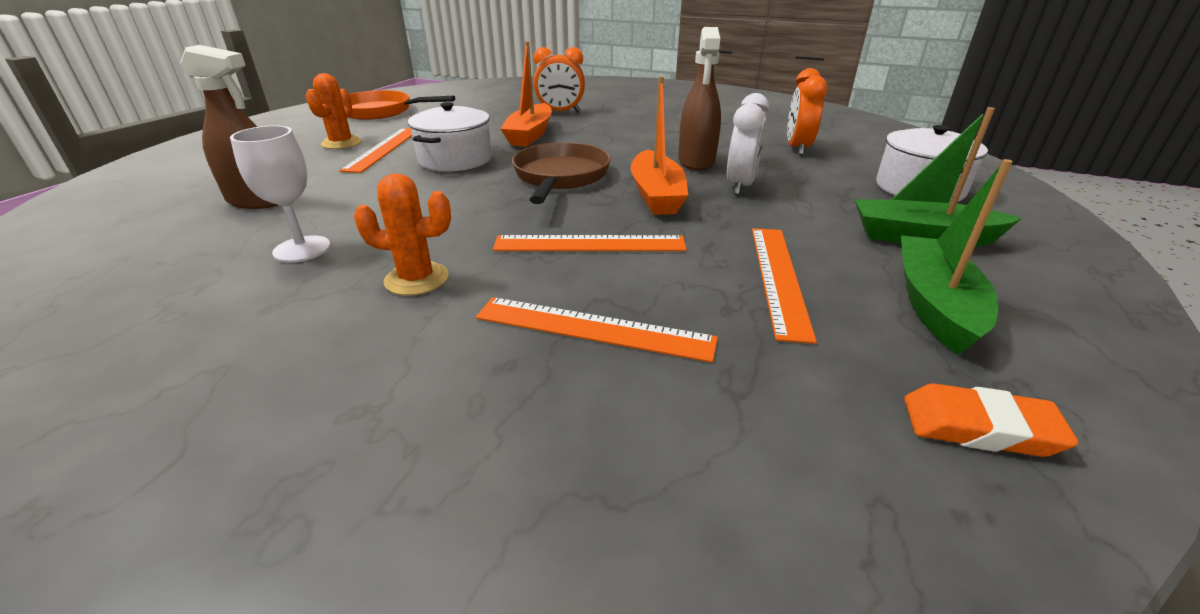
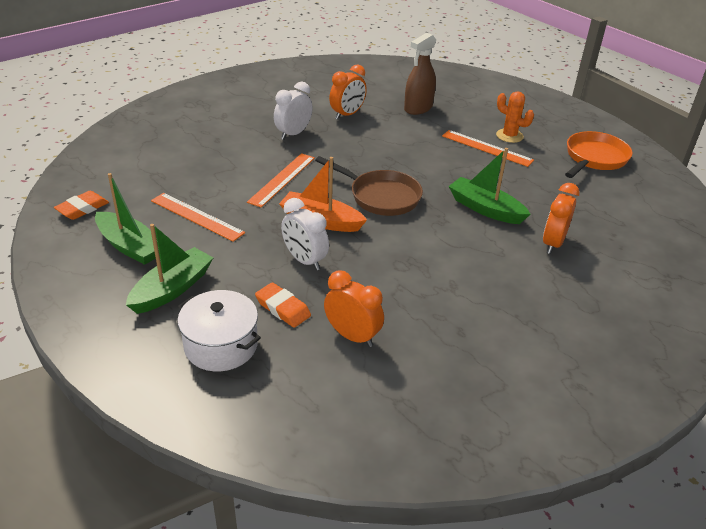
camera: 115 degrees right, 5 degrees up
white goblet [230,125,331,263] -> orange clock [329,64,367,119]
orange cactus [354,173,451,296] -> white clock [274,82,313,140]
white pot [408,102,492,172] -> none
orange ruler [476,297,718,363] -> none
orange boat [500,41,552,147] -> green boat [448,148,531,224]
brown spray bottle [678,27,721,171] -> none
none -> orange eraser [255,282,311,328]

